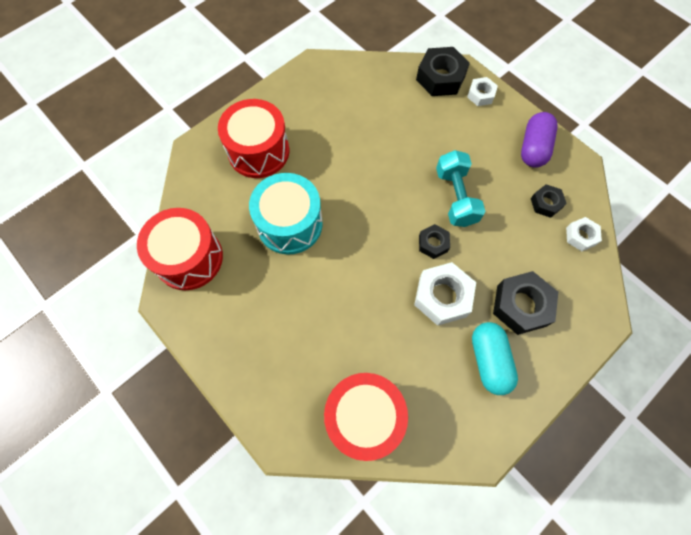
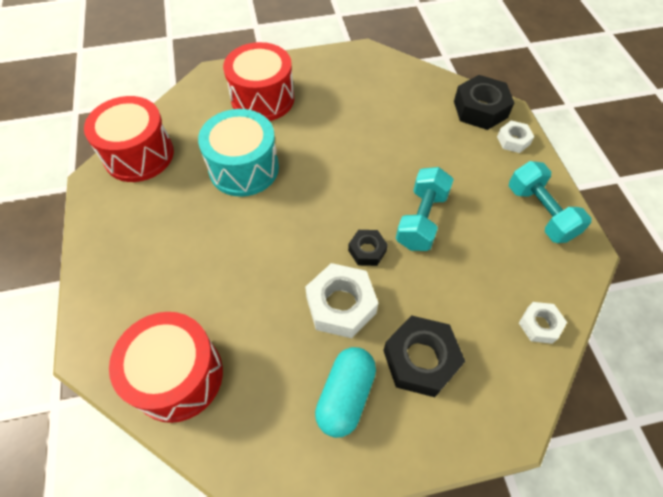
camera: 30 degrees right, 10 degrees down
purple capsule [521,112,558,168] -> turquoise dumbbell [509,161,592,243]
black nut [531,184,567,218] -> none

